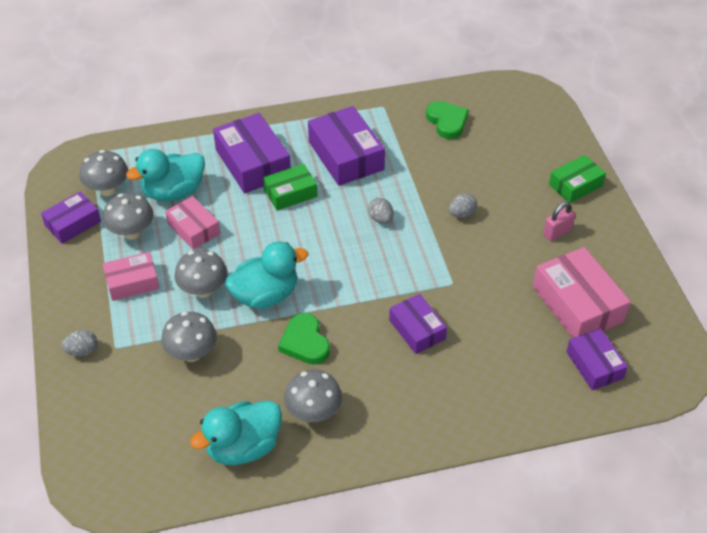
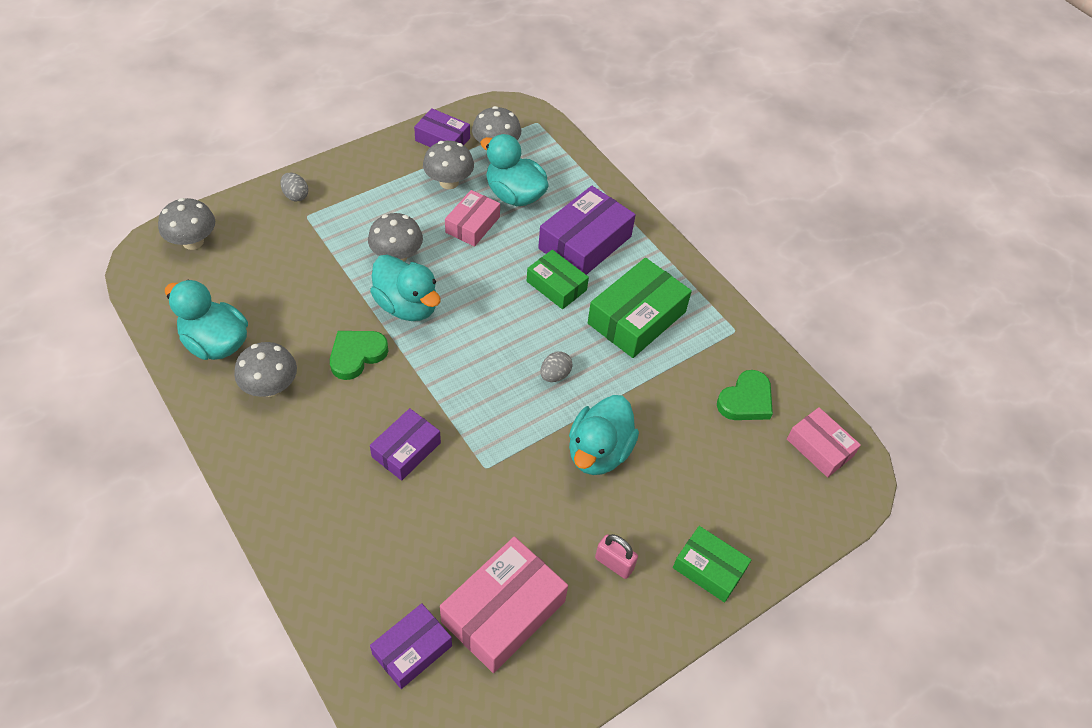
camera: 65 degrees right, 5 degrees up
pink box [103,252,160,301] -> pink box moved to [787,407,861,477]
grey mushroom [161,312,217,362] -> grey mushroom moved to [158,198,215,250]
purple box [308,106,385,186] -> green box [588,258,692,358]
grey egg [449,193,477,218] -> turquoise duck [569,395,639,475]

